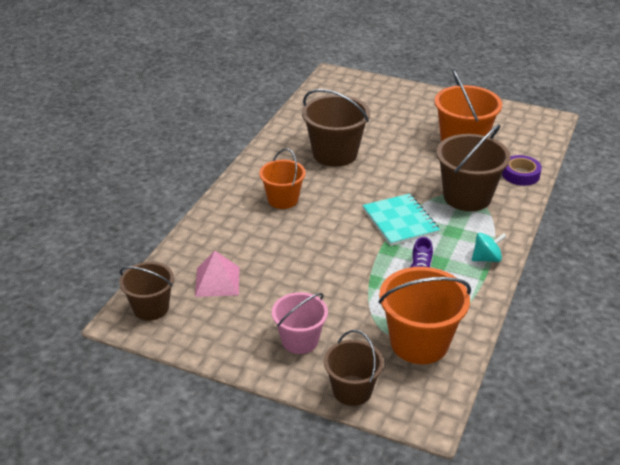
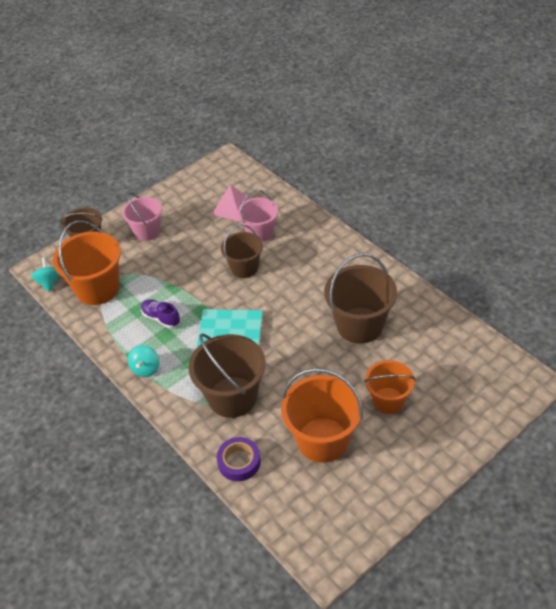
camera: 120 degrees right, 10 degrees up
brown bucket [119,262,174,321] -> brown bucket moved to [221,224,263,278]
orange bucket [259,148,306,209] -> orange bucket moved to [364,360,415,414]
none -> turquoise spinning top [31,257,60,292]
none -> pink bucket [238,190,278,242]

